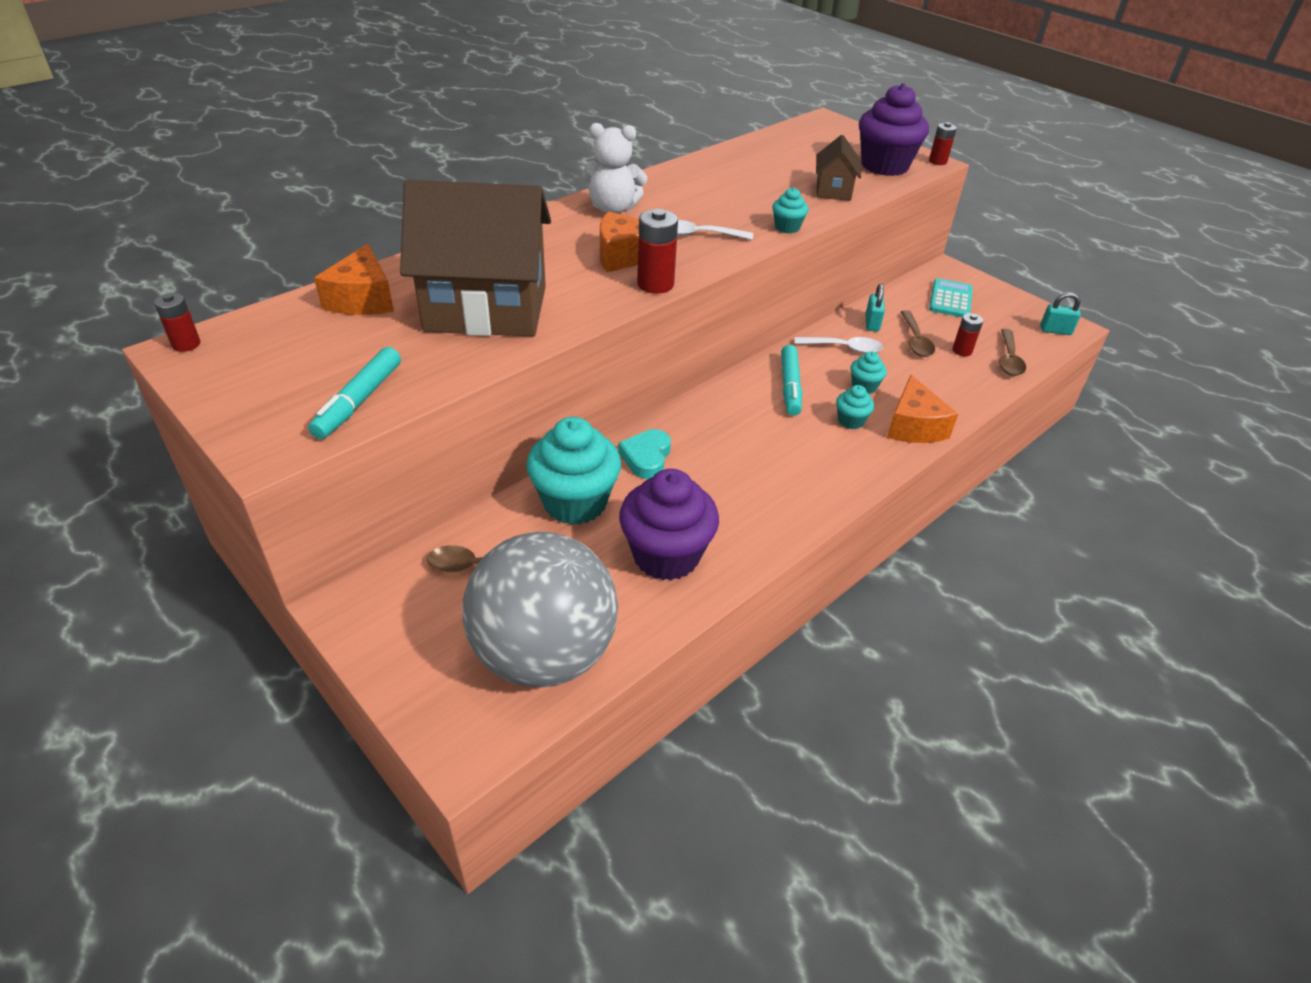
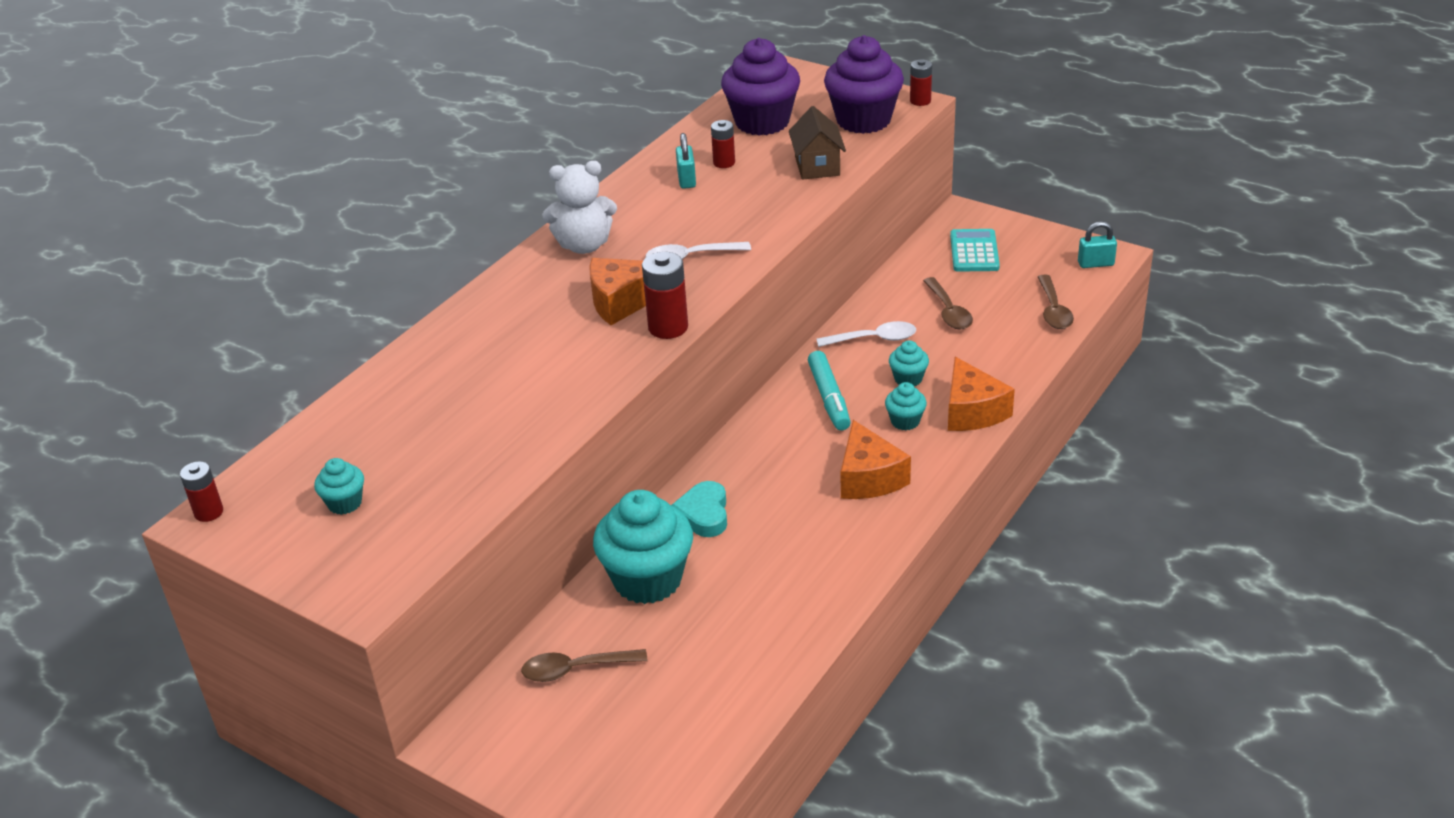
camera: 10 degrees left, 5 degrees down
turquoise marker [308,347,401,439] -> none
orange cheese [314,244,394,315] -> orange cheese moved to [841,420,911,499]
brown house [400,180,551,337] -> none
grey ball [462,532,618,687] -> none
purple cupcake [619,469,719,581] -> purple cupcake moved to [721,38,800,136]
turquoise cupcake [772,187,808,234] -> turquoise cupcake moved to [314,458,364,515]
turquoise padlock [865,283,885,332] -> turquoise padlock moved to [676,133,696,189]
red battery [952,313,983,356] -> red battery moved to [711,120,735,168]

